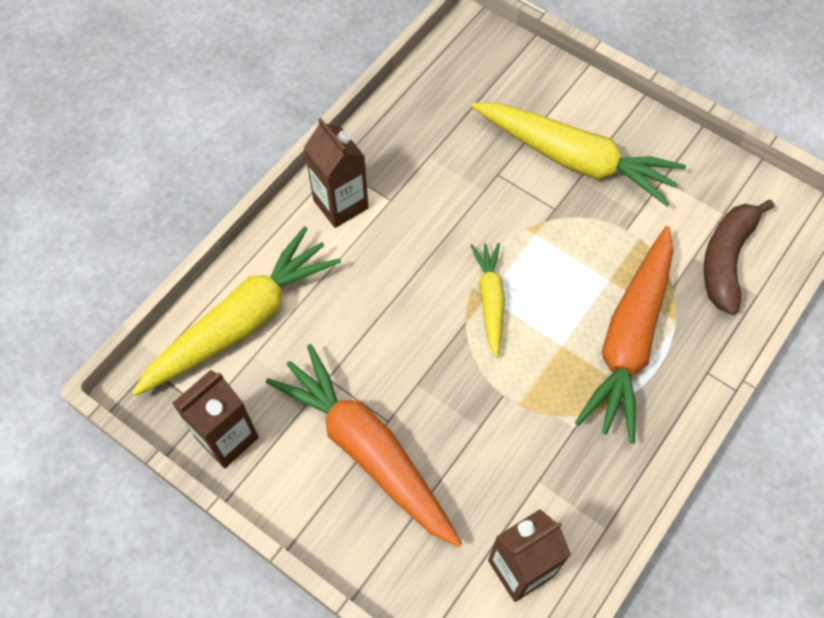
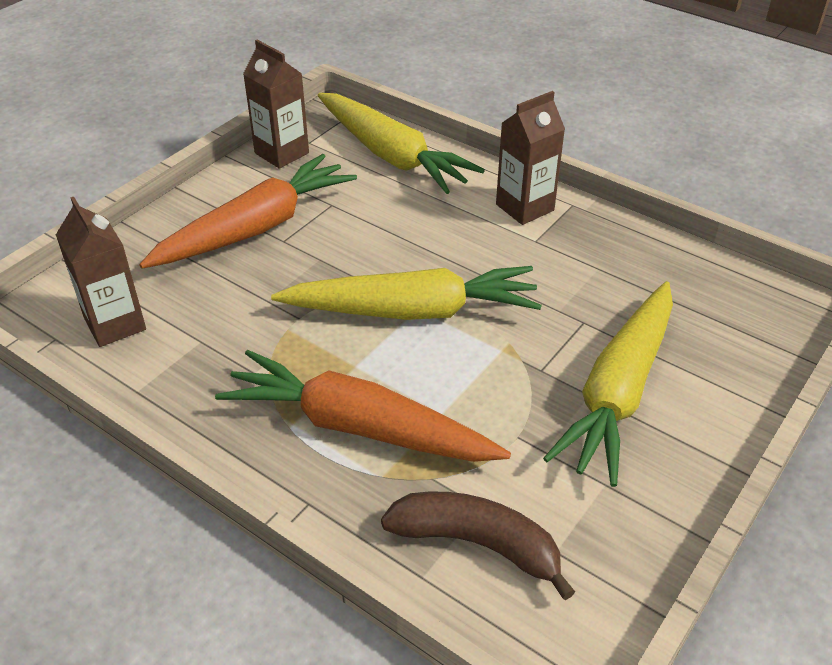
camera: 90 degrees right, 20 degrees down
yellow carrot [470,243,505,359] -> yellow carrot [271,266,542,320], size x1.86

